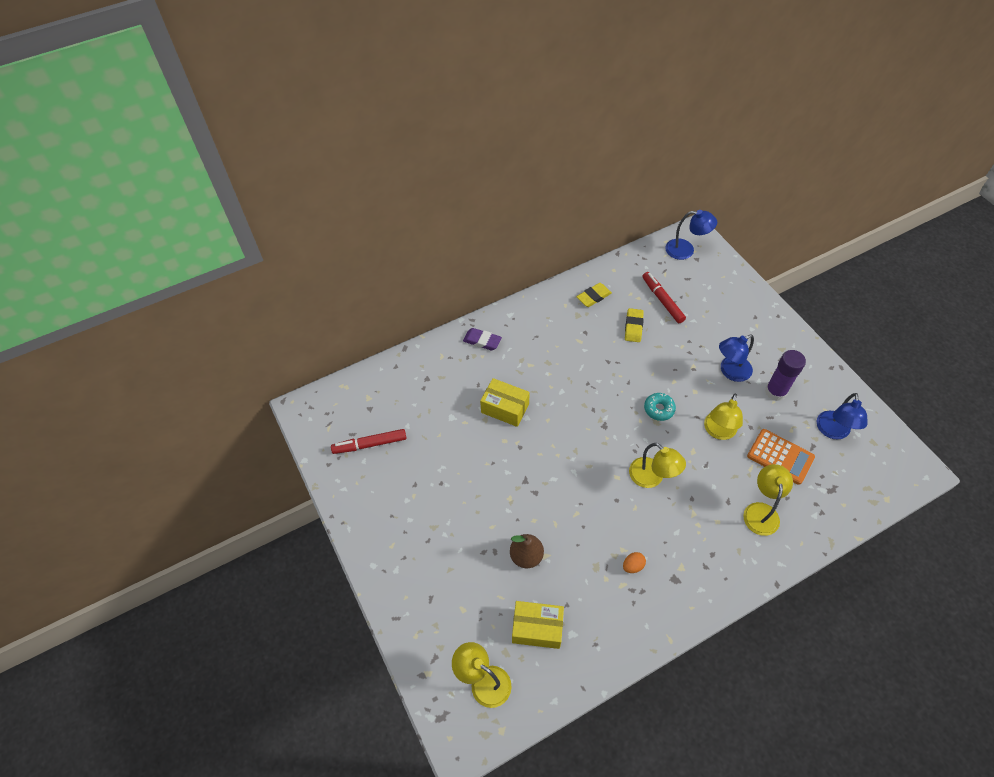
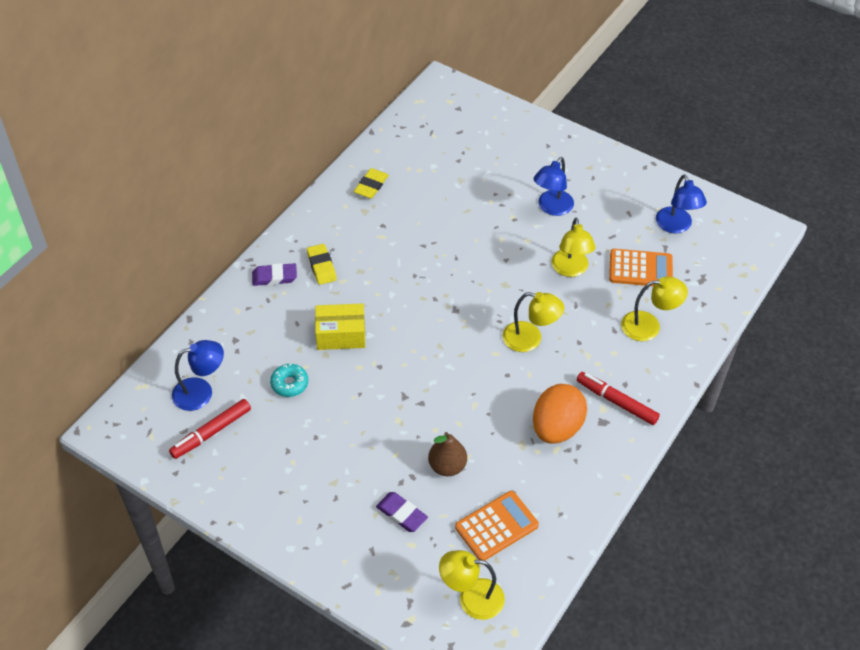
camera: 30 degrees left, 5 degrees down
yellow box [512,601,564,649] -> orange calculator [455,491,539,561]
orange egg [623,552,646,573] -> orange egg [533,384,587,444], size x2.43
yellow eraser [625,308,644,342] -> yellow eraser moved to [307,244,337,285]
red marker [642,272,686,323] -> red marker moved to [577,372,660,425]
turquoise donut [644,393,676,421] -> turquoise donut moved to [270,363,308,397]
blue lamp [665,210,717,260] -> blue lamp moved to [172,340,224,411]
yellow lamp [743,464,793,536] -> yellow lamp turned 105 degrees clockwise [621,276,688,341]
purple glue stick [765,350,806,401] -> none
none -> purple eraser [376,492,428,532]

